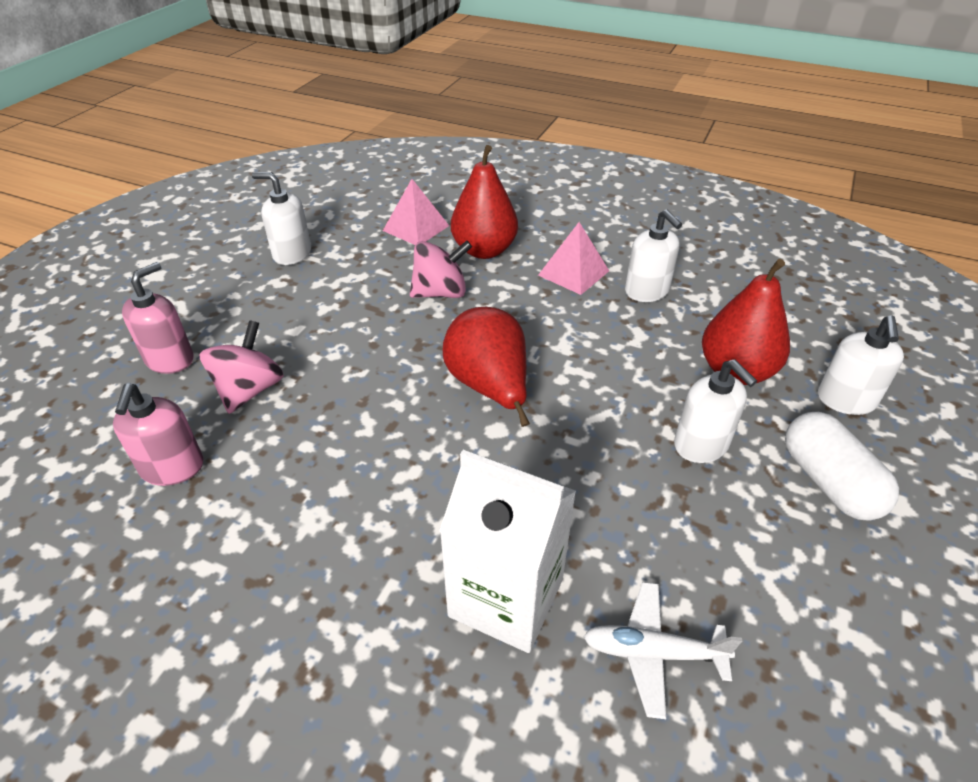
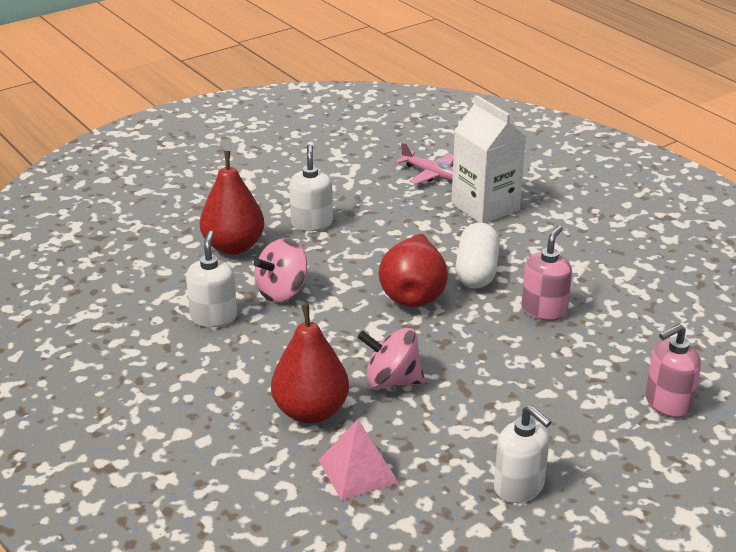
camera: 150 degrees left, 10 degrees down
pink soap dispenser [113,384,203,486] -> pink soap dispenser moved to [522,226,572,321]
pink spinning top [199,320,284,414] -> pink spinning top moved to [254,238,307,302]
pink pyramid [538,222,609,295] -> none
white plane [583,582,742,719] -> pink plane [396,142,454,184]
white capsule [785,412,899,521] -> white capsule moved to [456,222,500,288]
white soap dispenser [818,315,904,415] -> none

